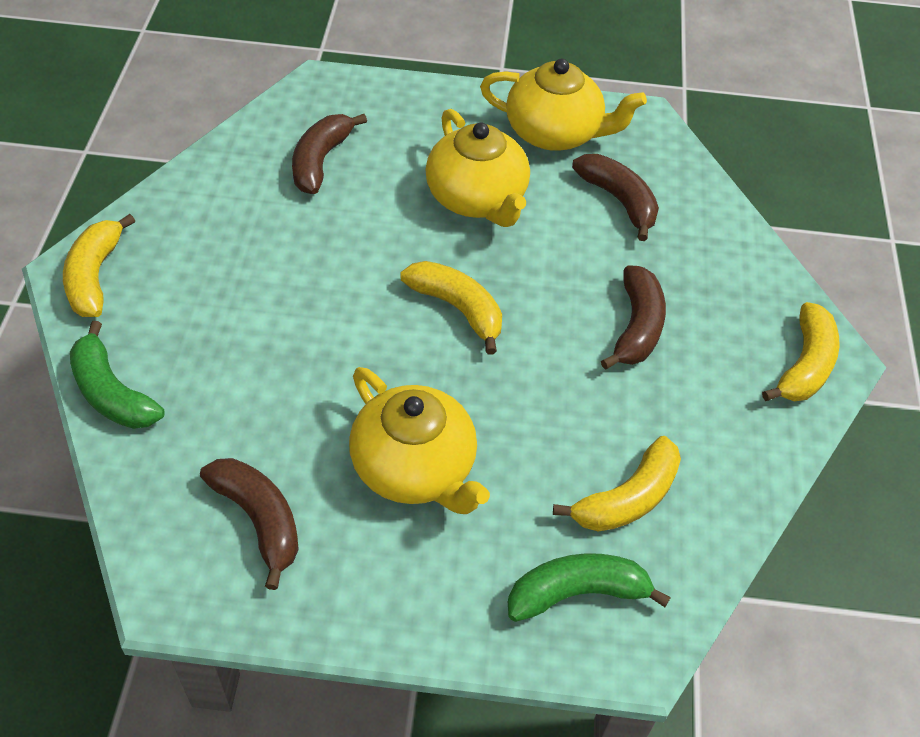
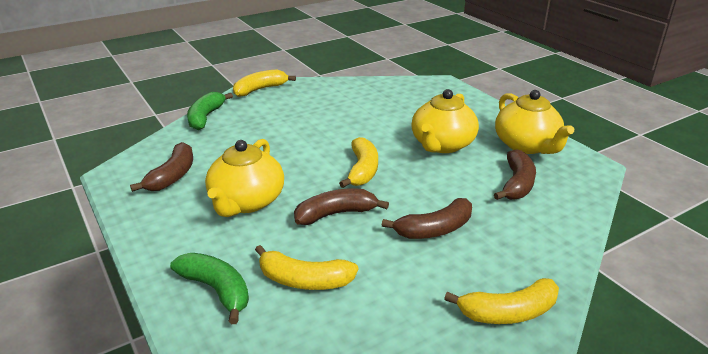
camera: 55 degrees right, 20 degrees down
brown banana [292,114,367,194] -> brown banana moved to [294,188,389,225]

